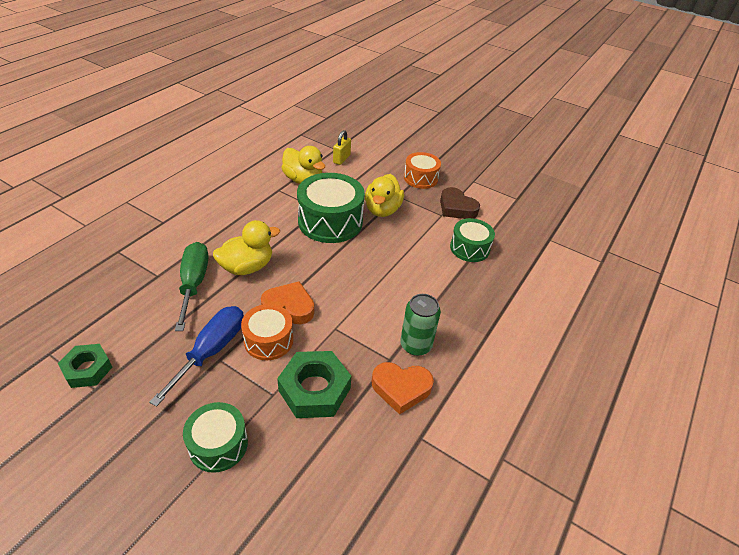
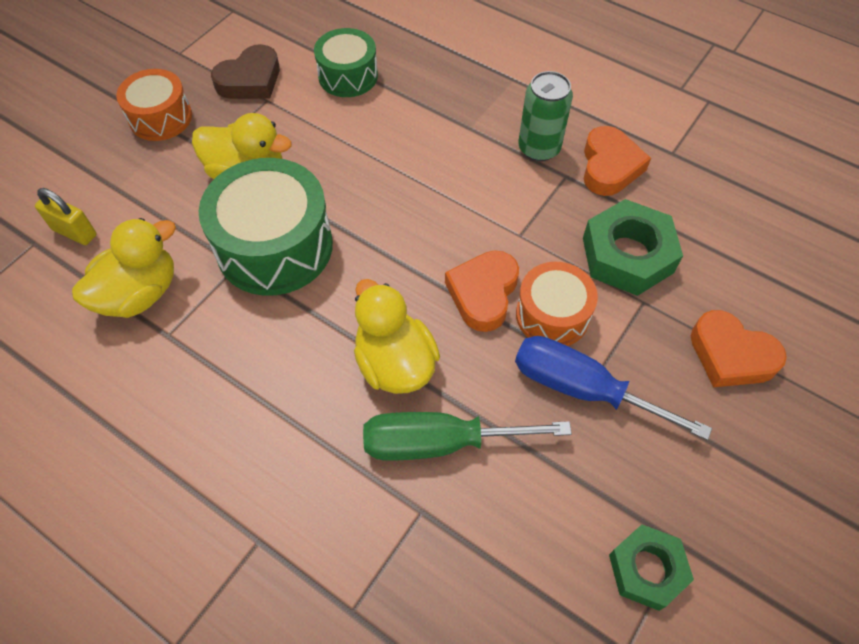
camera: 85 degrees left, 15 degrees up
green drum [183,402,248,473] -> orange heart [691,310,787,387]

